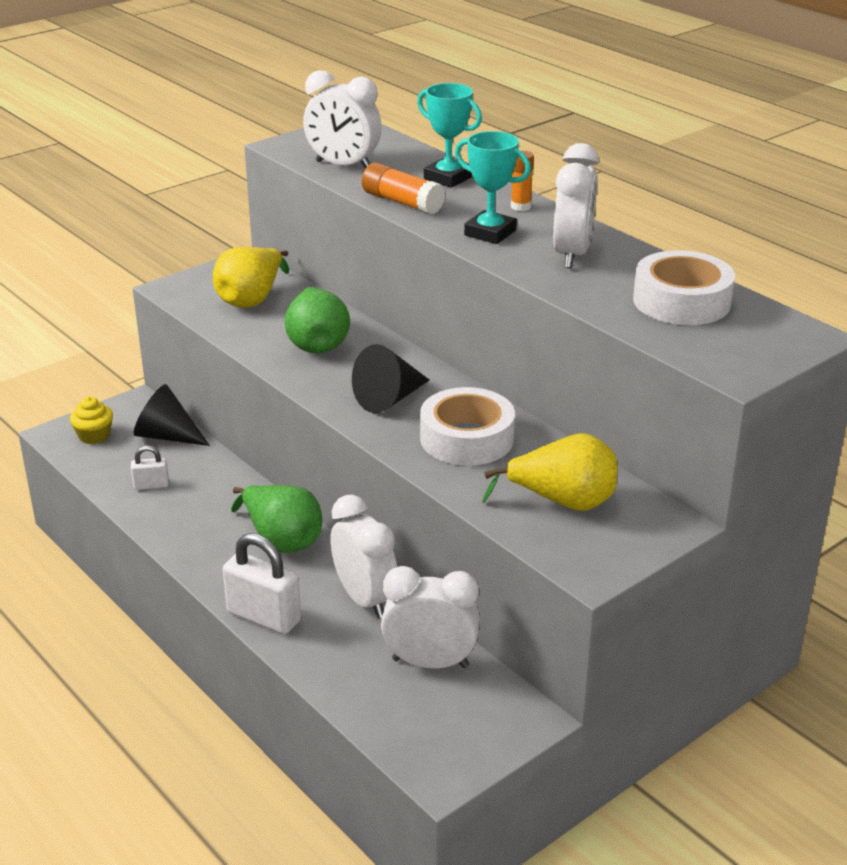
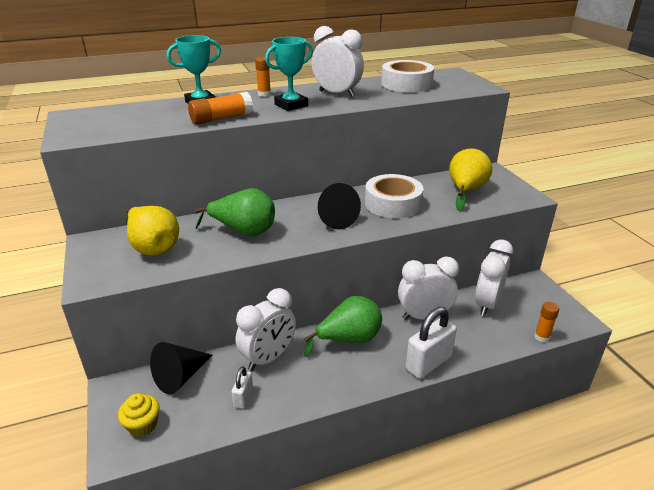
camera: 70 degrees left, 0 degrees up
white clock [303,70,382,169] -> white clock moved to [236,288,296,371]
none -> orange glue stick [534,302,559,342]

